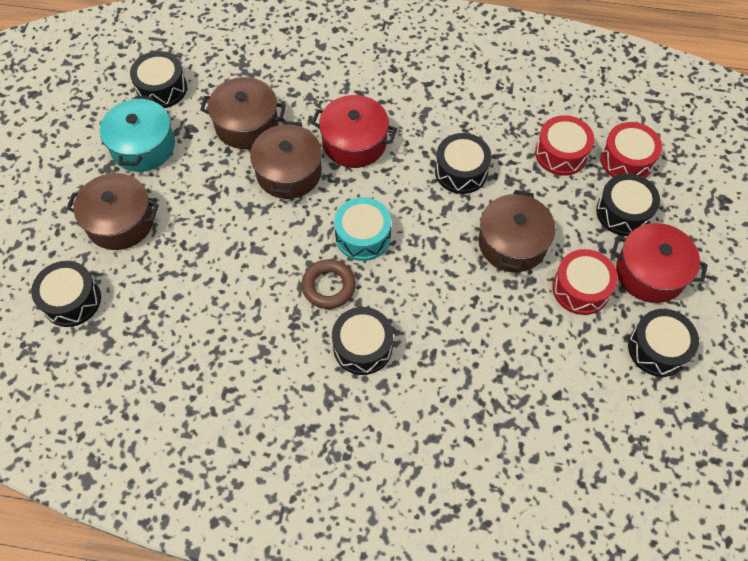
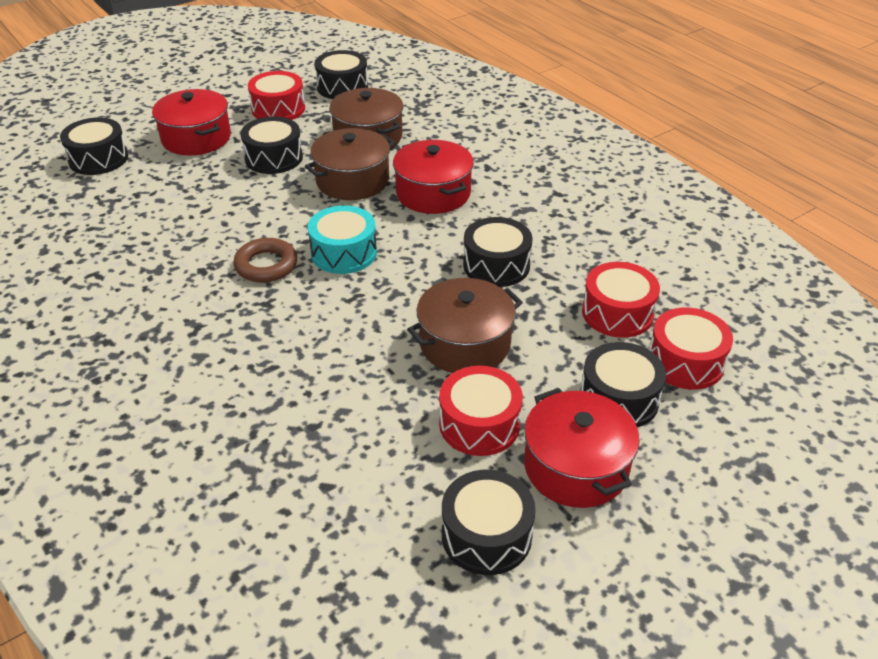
camera: 45 degrees right, 20 degrees down
brown pot [67,173,159,250] -> red pot [152,89,231,155]
turquoise pot [100,96,175,172] -> red drum [248,71,305,120]
black drum [332,307,393,375] -> black drum moved to [241,117,303,174]

